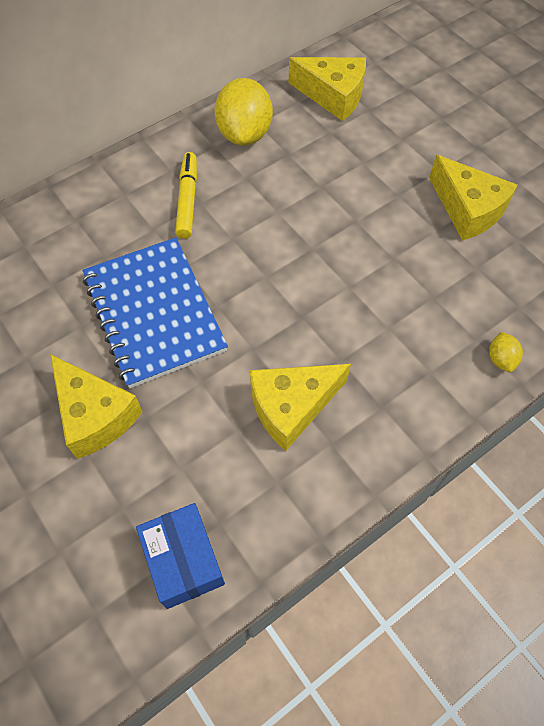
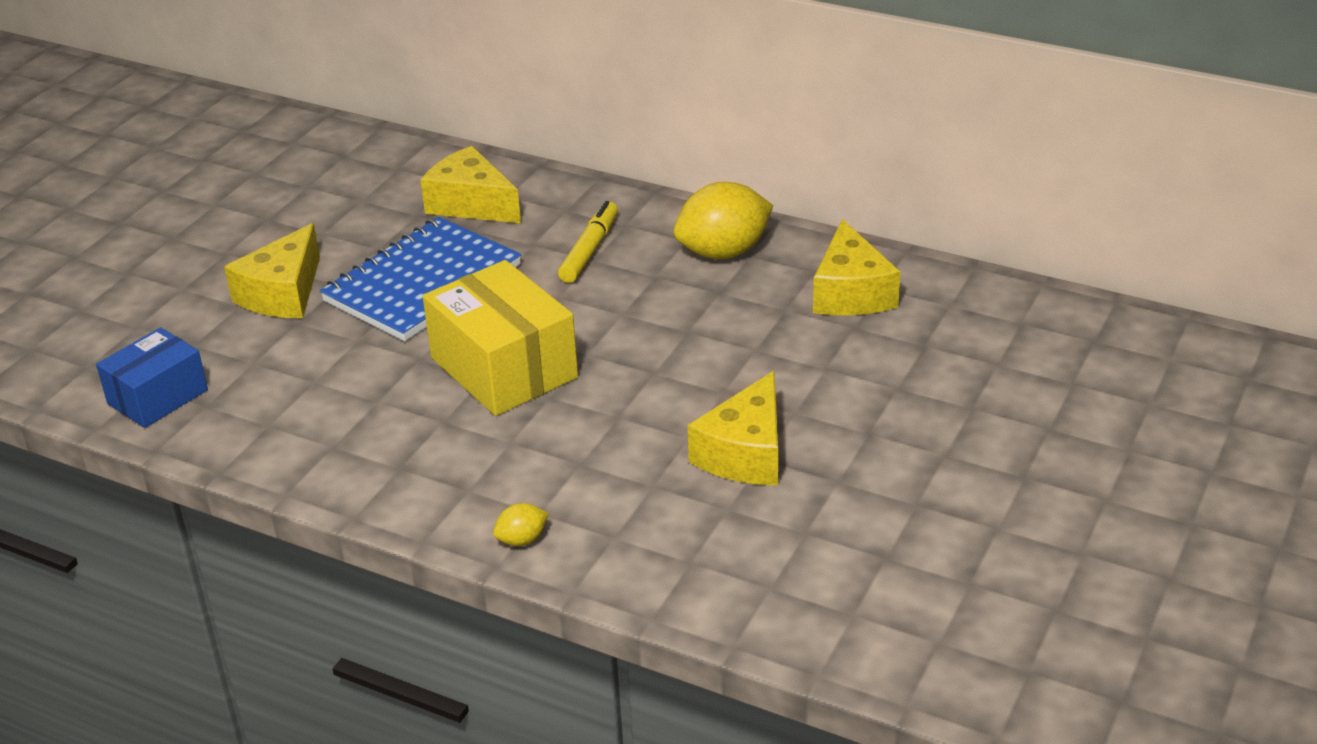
camera: 65 degrees right, 25 degrees down
yellow marker [175,152,197,239] -> yellow marker turned 45 degrees counterclockwise [558,201,618,283]
yellow cheese [250,364,351,451] -> yellow cheese moved to [420,146,521,223]
none -> yellow box [422,260,578,416]

